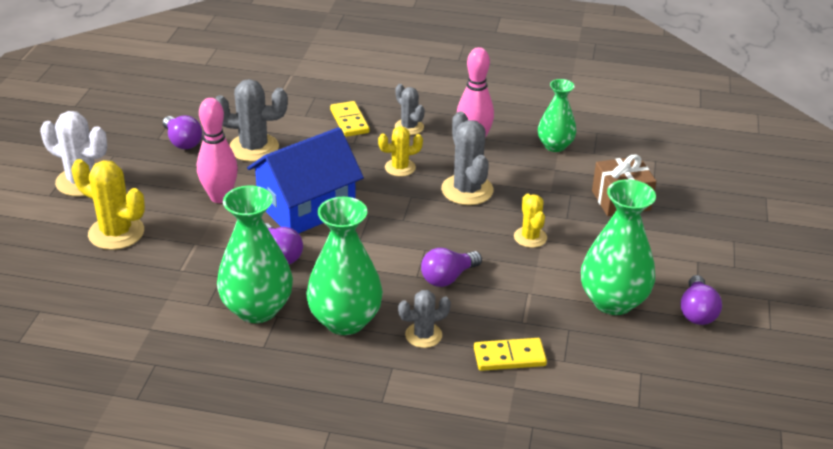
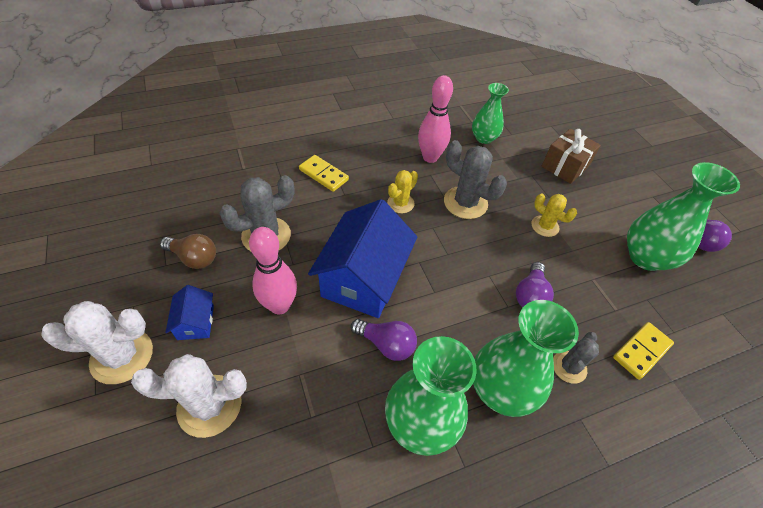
camera: 35 degrees left, 15 degrees up
yellow cactus [71,159,145,250] -> white cactus [131,354,247,438]
purple light bulb [163,116,202,149] -> brown light bulb [160,234,216,269]
grey cactus [395,84,425,135] -> none
none -> blue house [165,285,214,340]

